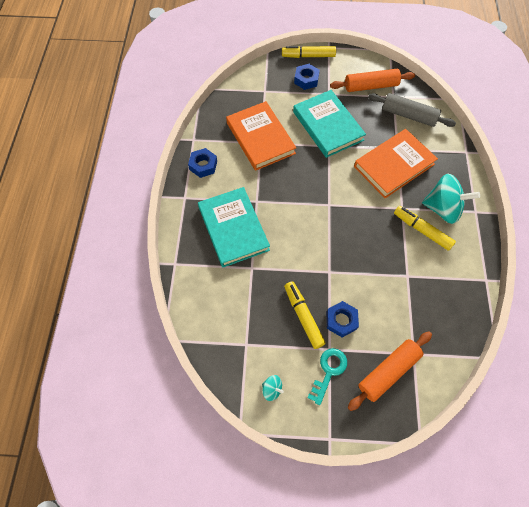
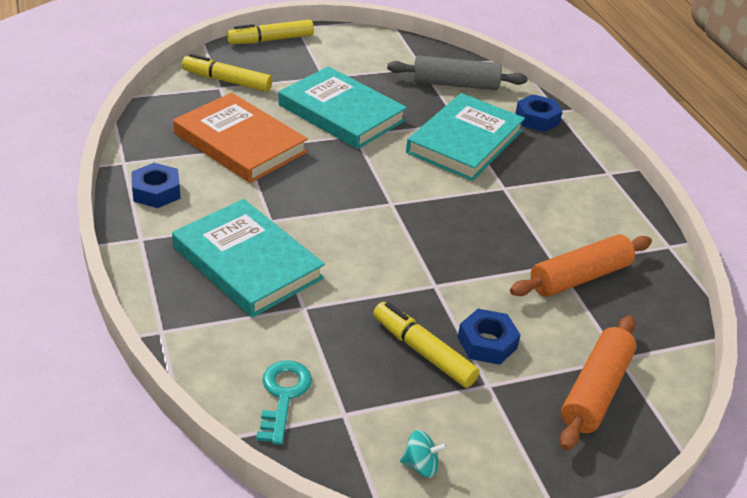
camera: 25 degrees left, 25 degrees down
blue nut [294,64,320,90] -> blue nut moved to [515,94,562,132]
turquoise key [308,348,347,405] -> turquoise key moved to [256,360,312,445]
orange rolling pin [330,69,415,92] -> orange rolling pin moved to [510,234,652,297]
orange book [354,129,438,198] -> turquoise book [406,93,525,181]
yellow marker [394,206,456,251] -> yellow marker moved to [182,54,272,92]
turquoise spinning top [422,174,480,224] -> none

